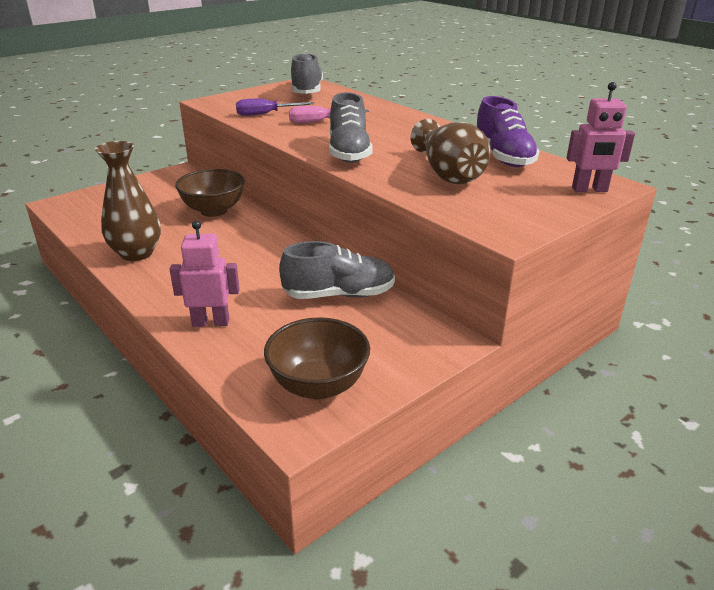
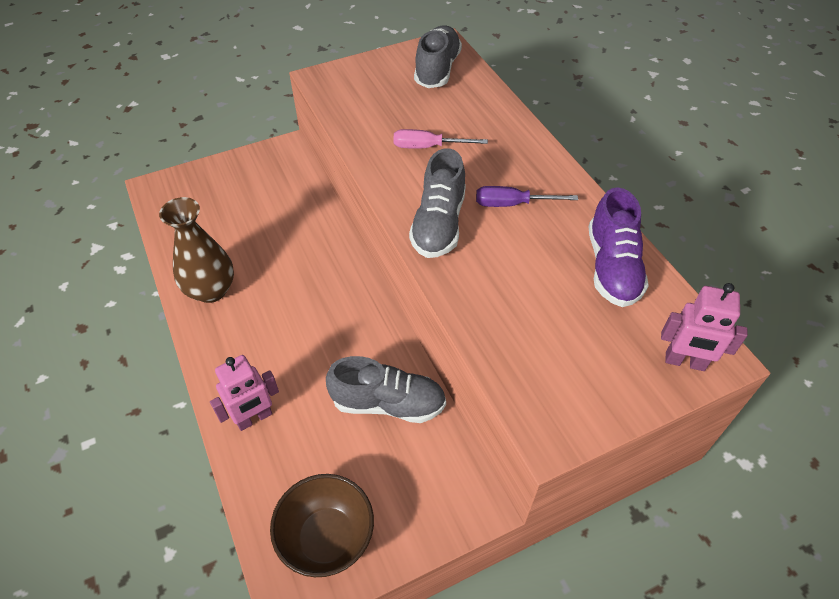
camera: 15 degrees right, 20 degrees up
pink robot [170,220,240,327] -> pink robot turned 135 degrees clockwise [210,355,279,431]
brown bowl [175,169,245,217] -> none
purple screwdriver [236,99,314,116] -> purple screwdriver moved to [476,186,578,207]
brown vase [411,119,490,184] -> none

